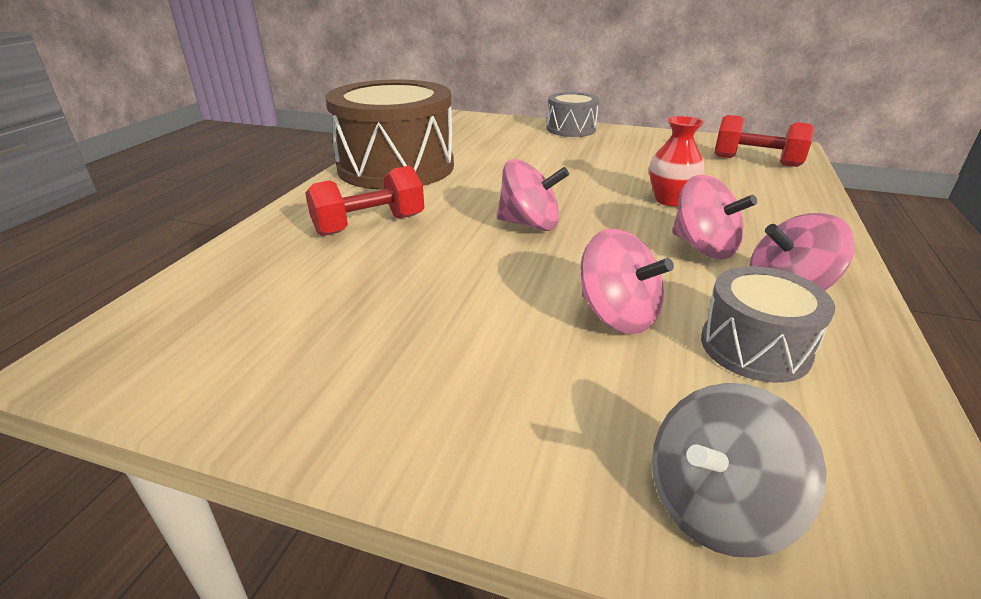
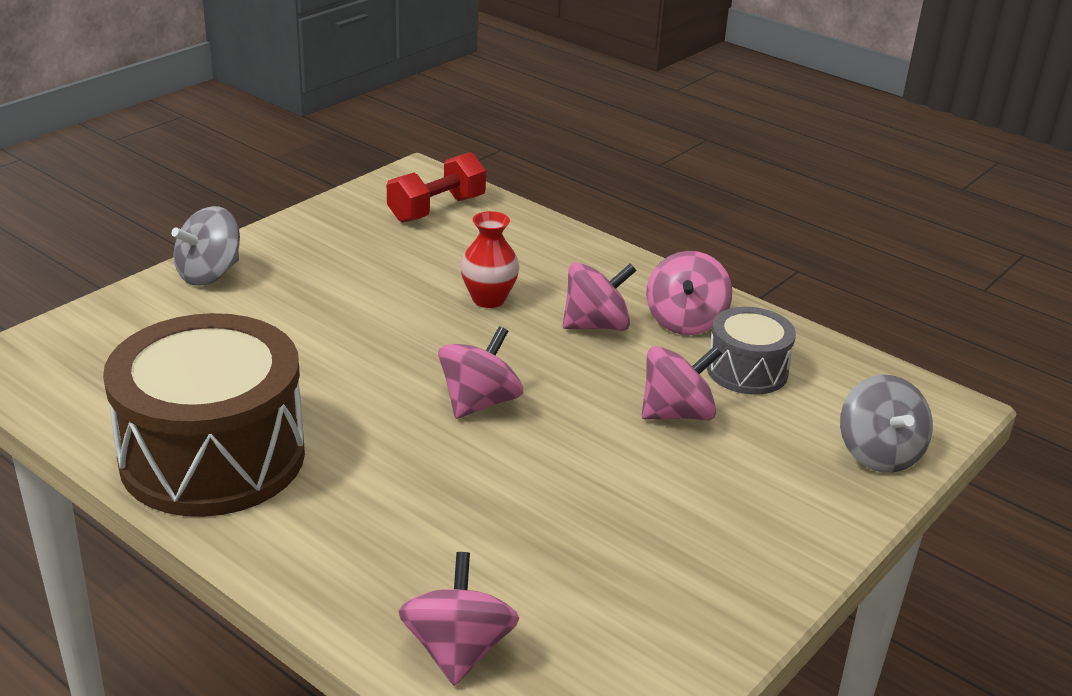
camera: 70 degrees left, 0 degrees up
red dumbbell [305,166,424,236] -> none
grey drum [547,92,599,137] -> grey spinning top [171,206,240,286]
none -> pink spinning top [399,552,520,686]

